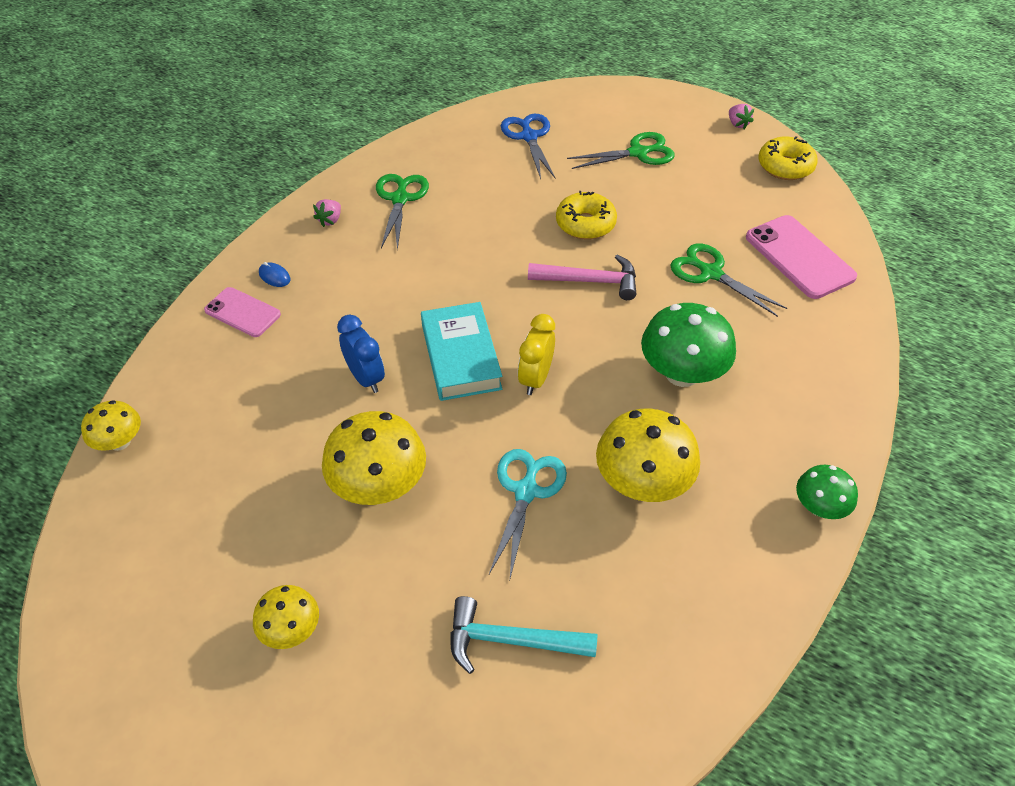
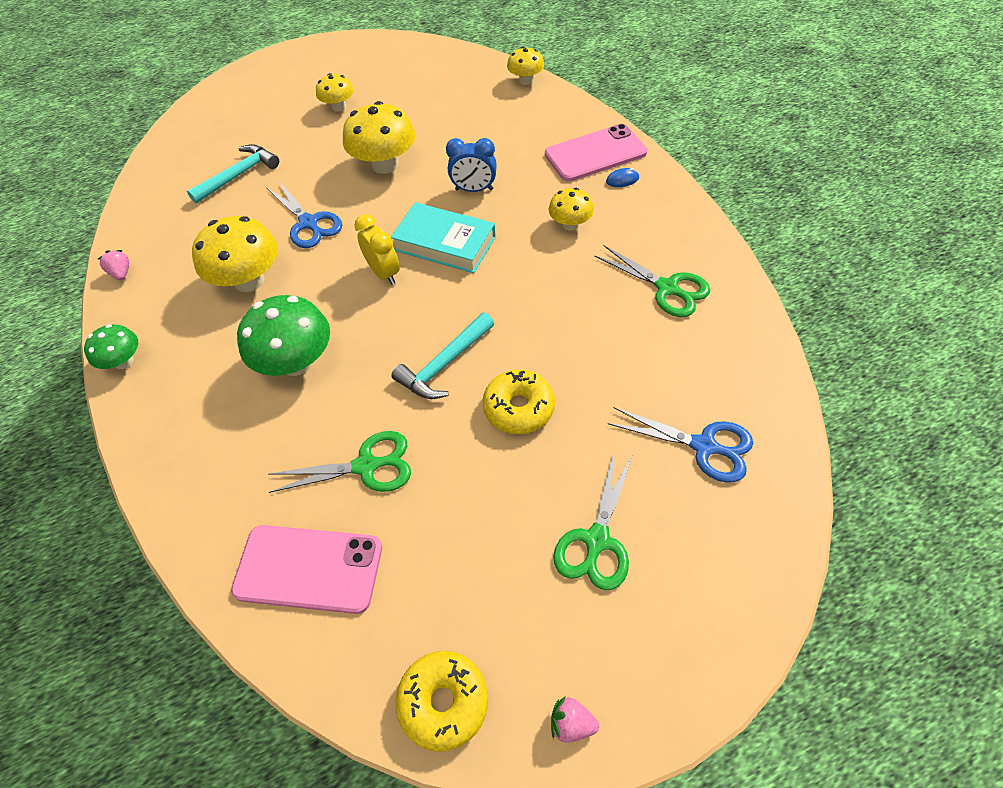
camera: 130 degrees right, 5 degrees up
pink phone [204,287,281,337] -> pink phone [545,124,647,182], size x1.59
pink strawberry [313,199,341,227] -> pink strawberry moved to [98,250,129,280]
turquoise scissors [489,449,567,578] -> blue scissors [267,181,342,248]
pink hammer [528,254,636,300] -> turquoise hammer [391,313,494,399]
none -> yellow mushroom [549,188,594,231]

